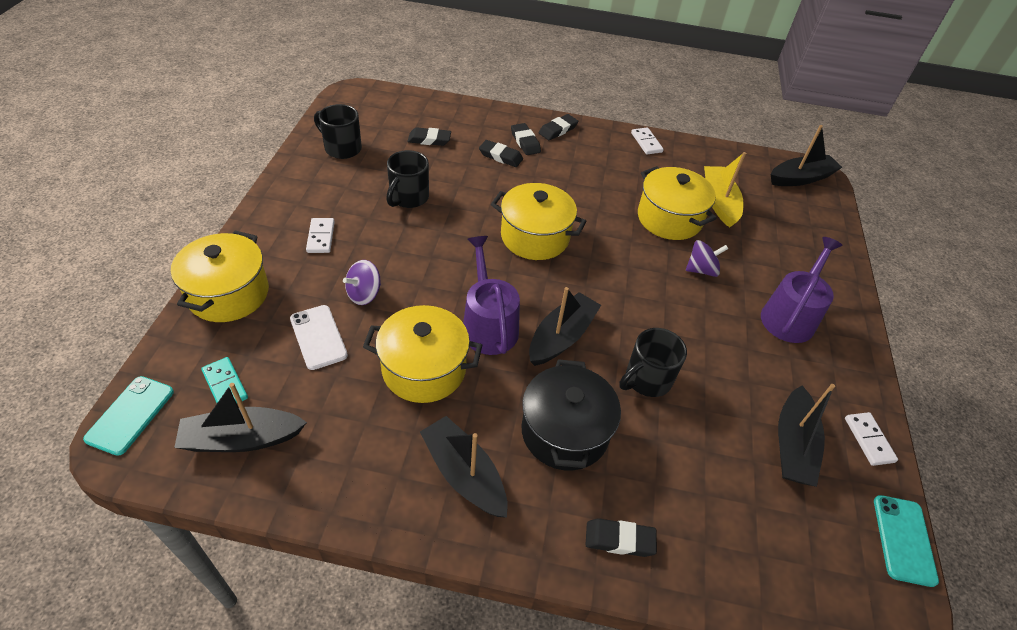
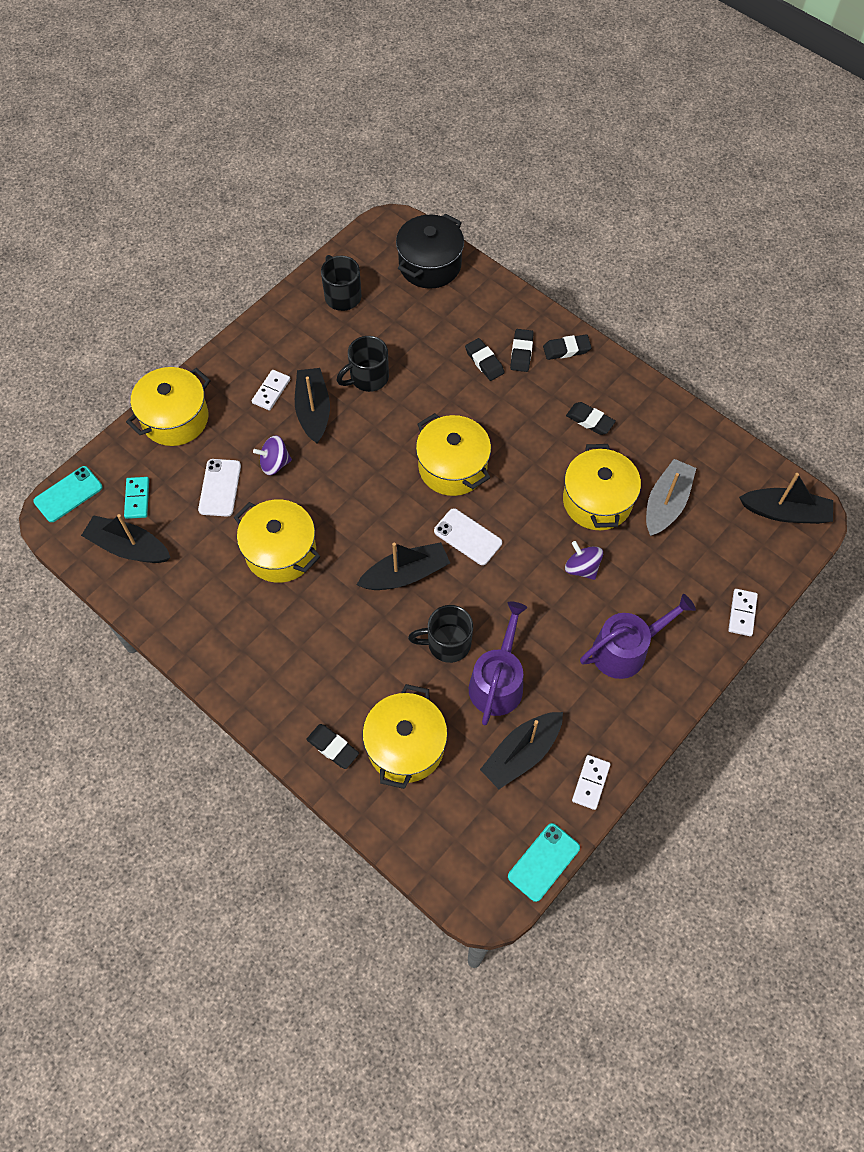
camera: 35 degrees right, 15 degrees up
black eraser [407,127,451,146] -> black eraser moved to [566,402,616,435]
black boat [420,416,508,518] -> black boat moved to [295,368,330,444]
purple watering can [463,236,520,355] -> purple watering can moved to [469,602,527,725]
black pot [521,359,621,470] -> black pot moved to [396,213,464,289]
white domino [631,127,664,154] -> white domino moved to [728,589,758,636]
purple spinning top [686,240,728,277] -> purple spinning top turned 150 degrees counterclockwise [565,541,603,580]
yellow boat [704,152,746,228] -> grey boat [646,459,696,536]
none -> yellow pot [362,684,448,789]
none -> white phone [434,508,502,565]

